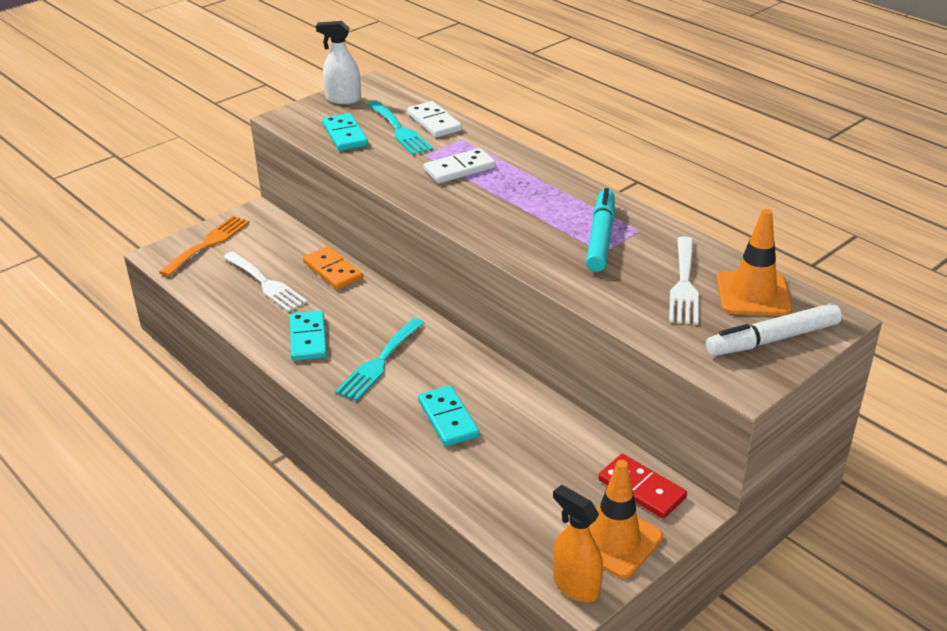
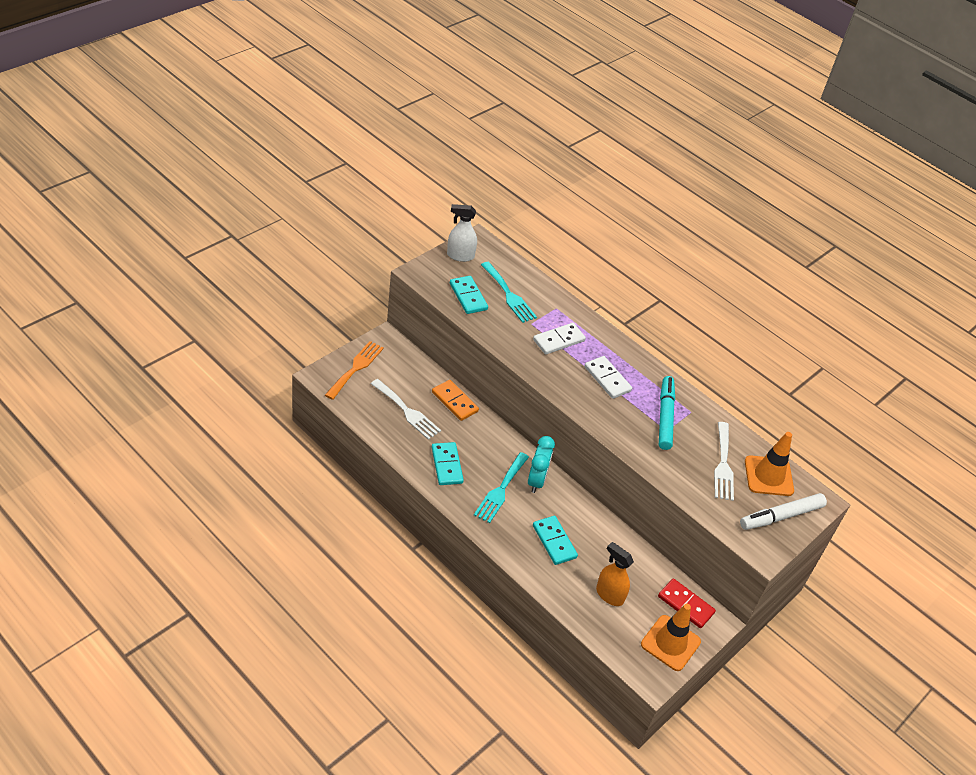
camera: 10 degrees left, 10 degrees up
white domino [407,101,462,138] -> white domino moved to [585,356,632,399]
orange spray bottle [553,485,603,602] -> orange spray bottle moved to [596,542,634,606]
none -> turquoise clock [528,436,555,493]

